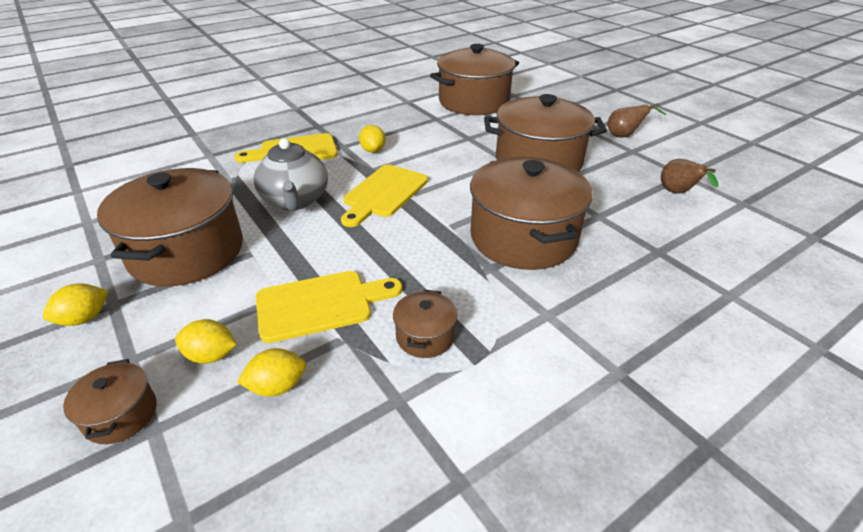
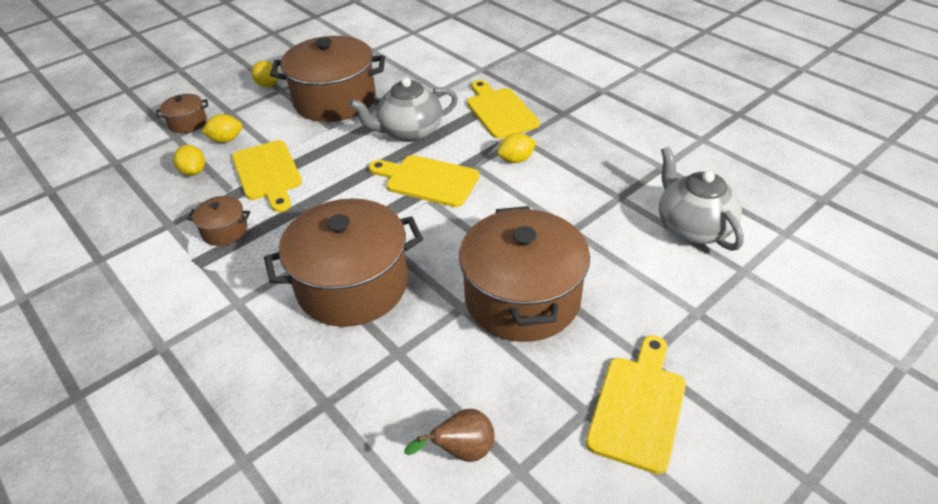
camera: 85 degrees right, 5 degrees up
yellow lemon [175,319,237,364] -> yellow lemon turned 75 degrees clockwise [201,114,243,143]
brown pot [430,44,519,115] -> grey teapot [659,147,744,251]
brown pear [607,103,666,137] -> yellow cutting board [586,335,686,474]

